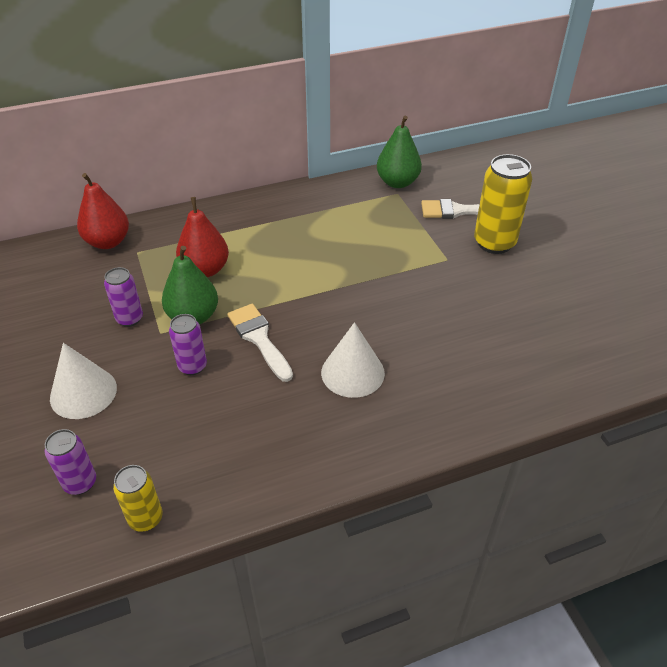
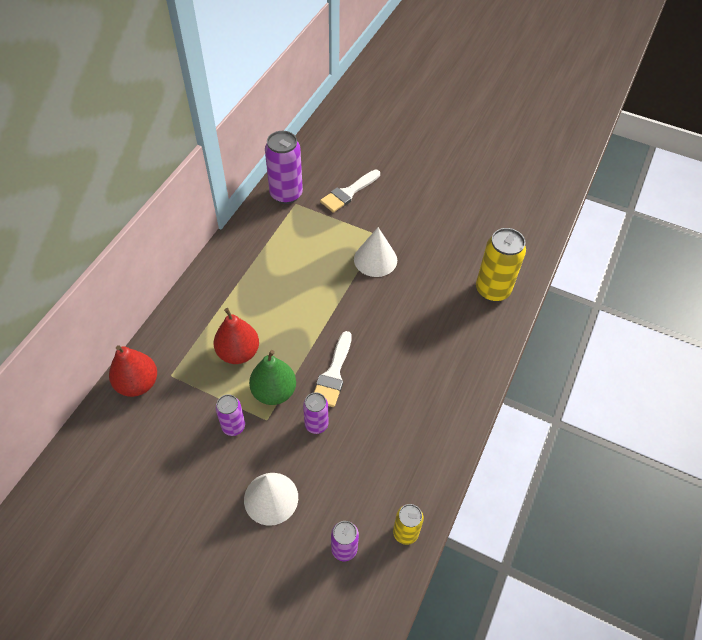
camera: 45 degrees left, 10 degrees up
white brush [227,304,293,382] -> white brush turned 90 degrees counterclockwise [314,331,352,407]
white cone [321,322,385,398] -> white cone moved to [354,227,397,277]
green pear [377,115,422,188] -> purple can [265,131,303,204]
yellow can [474,154,532,254] -> yellow can moved to [476,228,526,302]

